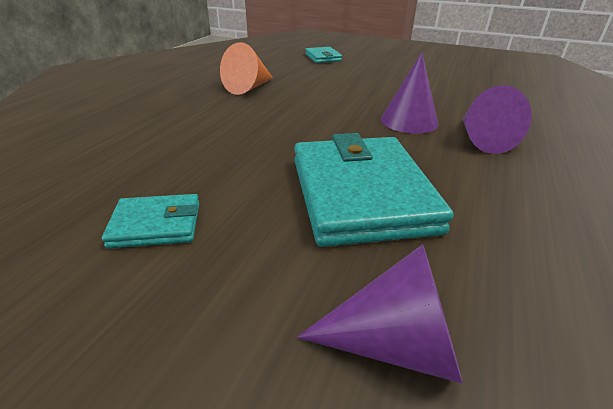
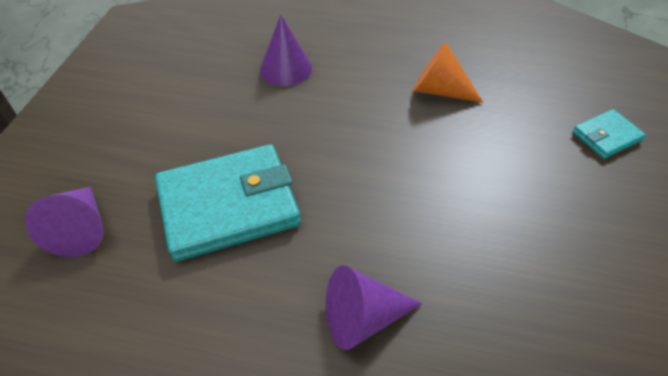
camera: 80 degrees right, 15 degrees up
turquoise wallet [102,194,200,248] -> none
purple cone [381,53,439,134] -> purple cone moved to [260,15,312,86]

